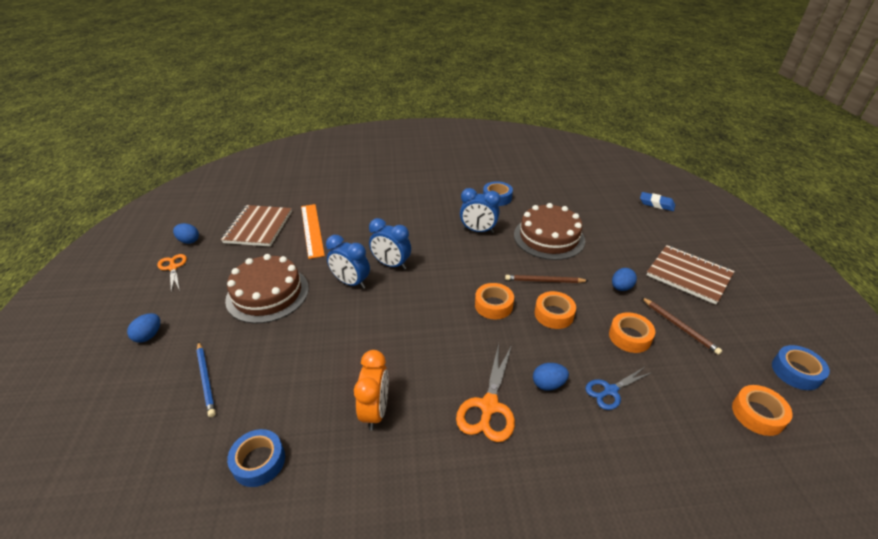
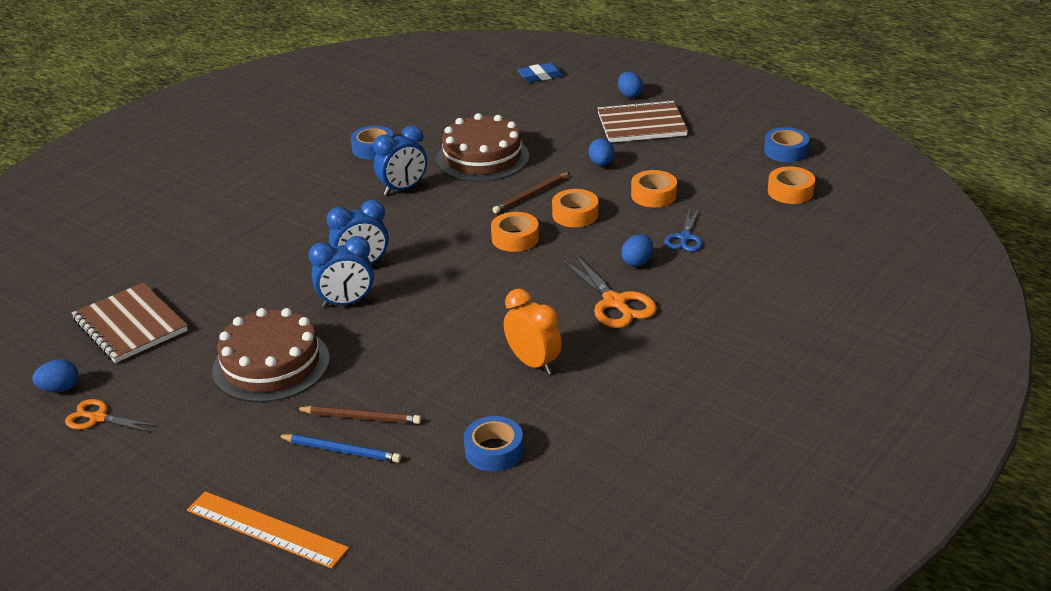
camera: 45 degrees left, 5 degrees down
blue egg [127,313,160,343] -> blue egg moved to [618,72,643,98]
orange ruler [301,204,325,259] -> orange ruler moved to [187,491,349,569]
brown pencil [641,297,722,355] -> brown pencil moved to [295,406,421,424]

